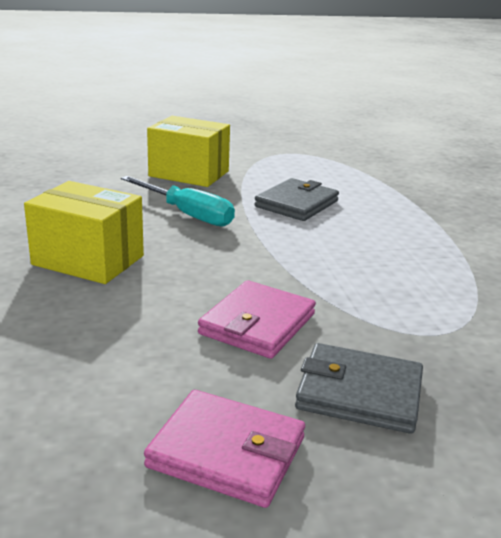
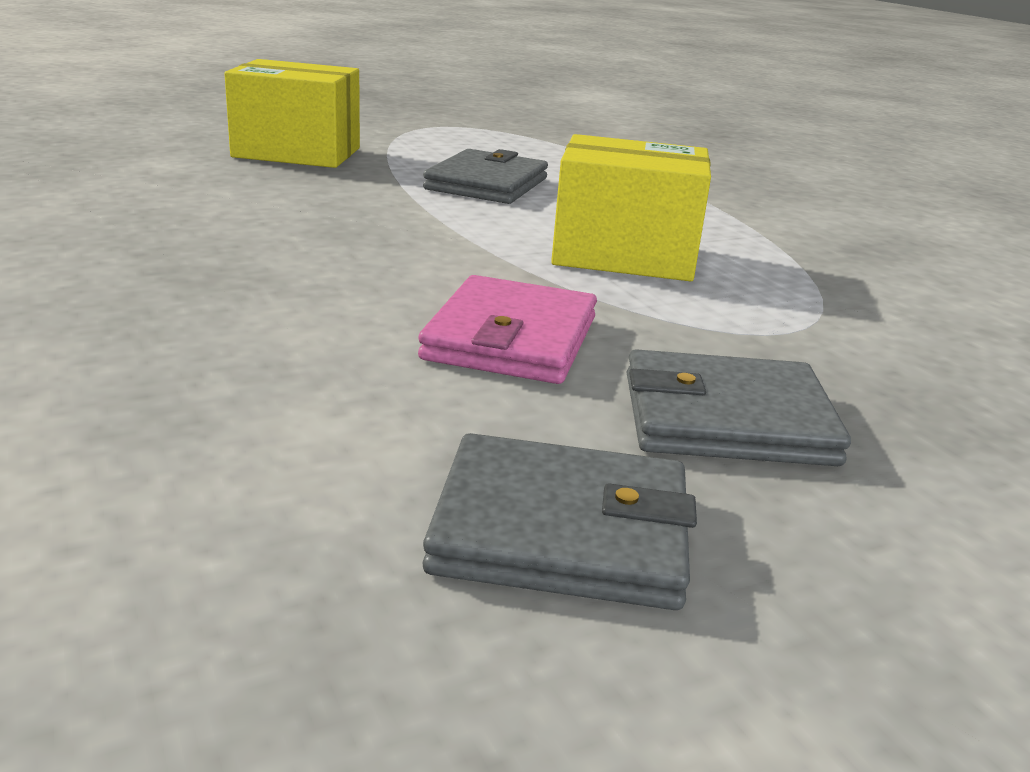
camera: 15 degrees left, 0 degrees up
yellow box [24,181,144,284] -> yellow box moved to [551,134,711,281]
turquoise screwdriver [121,176,235,227] -> none
pink wallet [144,390,305,508] -> grey wallet [423,433,697,610]

